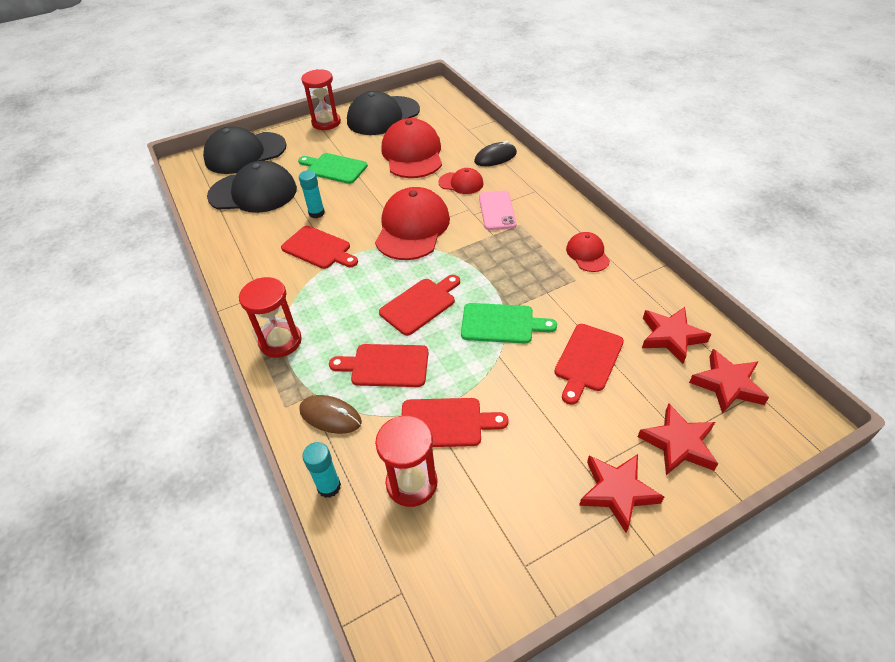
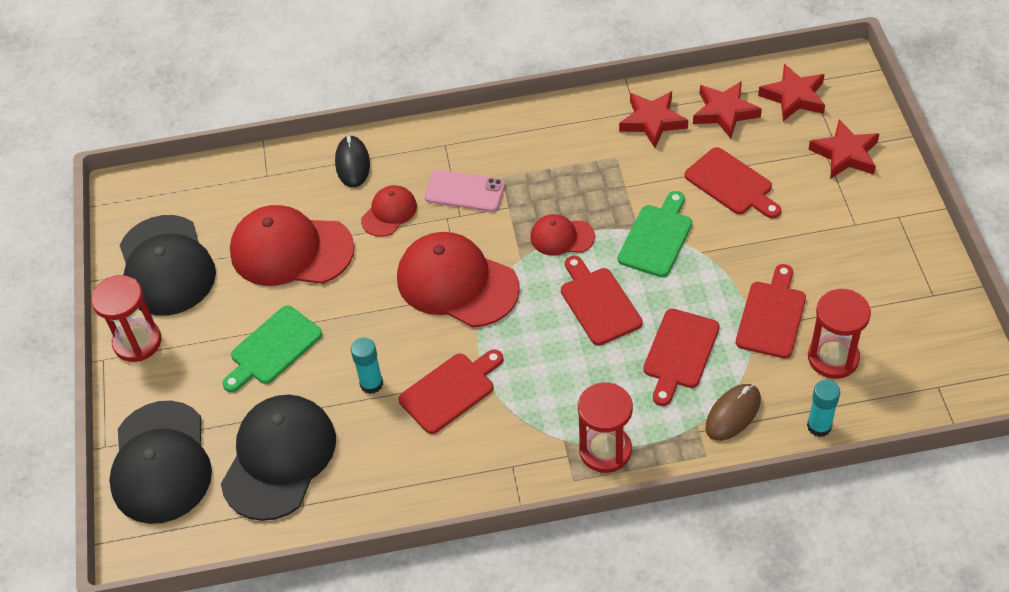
camera: 70 degrees left, 5 degrees up
red cap [566,232,610,272] -> red cap moved to [530,214,595,256]
red star [579,454,664,533] -> red star moved to [619,91,688,148]

